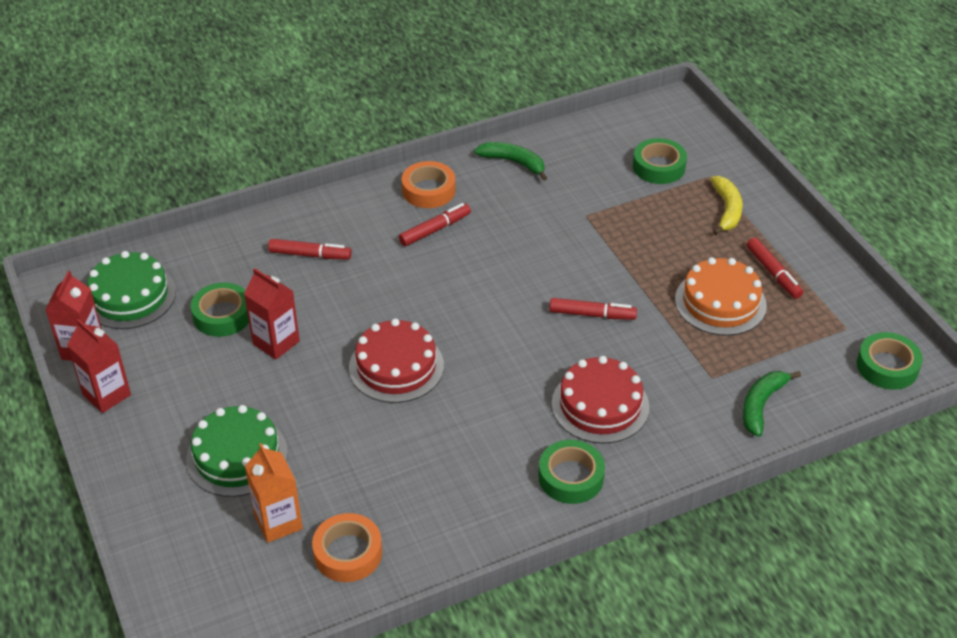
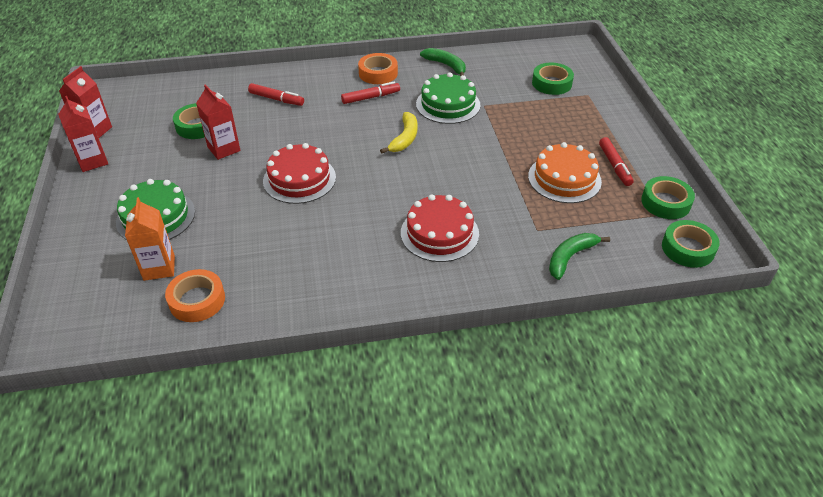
camera: 15 degrees right, 0 degrees up
green cake [87,251,176,329] -> green cake moved to [416,72,481,124]
green tape [539,440,605,504] -> green tape moved to [641,176,695,219]
red marker [549,298,637,320] -> none
yellow banana [710,176,743,235] -> yellow banana moved to [380,112,418,154]

